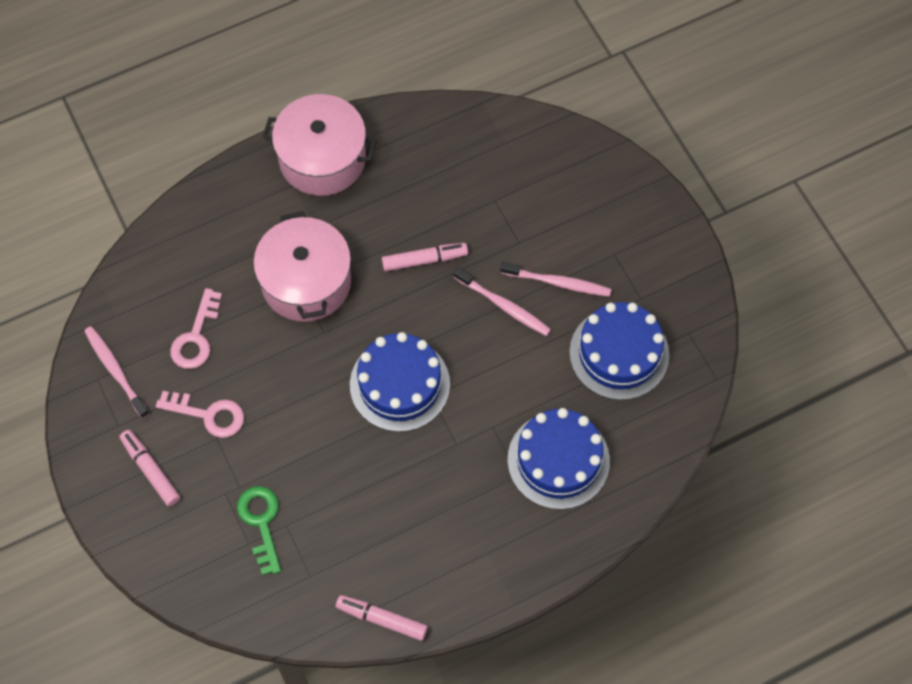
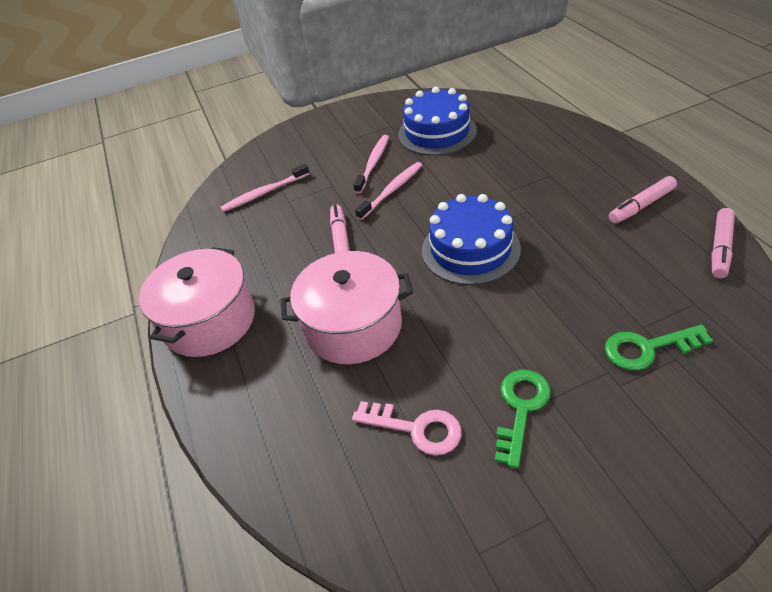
camera: 80 degrees left, 20 degrees down
pink toothbrush [84,326,150,419] -> pink toothbrush moved to [220,164,310,212]
pink marker [119,430,180,506] -> pink marker moved to [609,176,677,223]
pink key [156,391,244,438] -> green key [495,370,551,469]
blue cake [507,408,610,510] -> none

